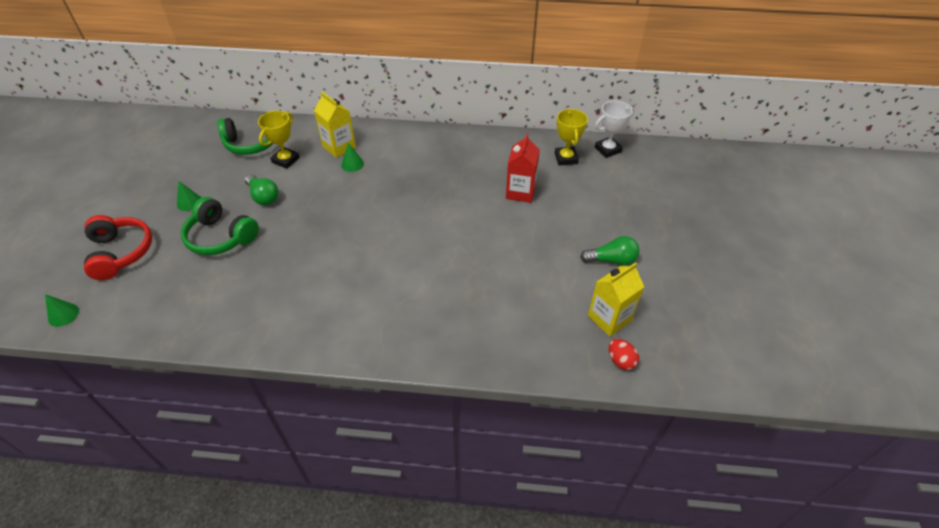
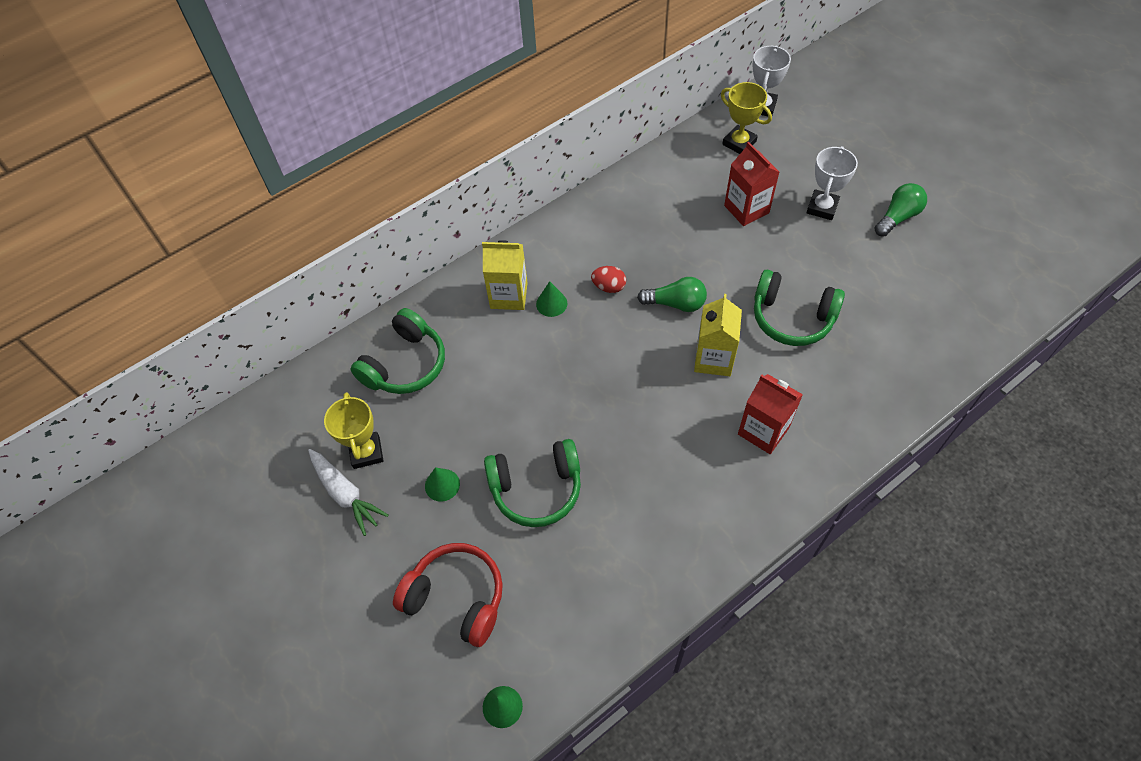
camera: 40 degrees left, 10 degrees up
green light bulb [245,174,279,205] -> green light bulb moved to [637,277,707,312]
yellow trophy [258,111,300,169] -> yellow trophy moved to [324,392,383,469]
yellow carton [588,262,644,336] -> yellow carton moved to [694,294,742,376]
red egg [609,339,639,370] -> red egg moved to [591,266,626,293]
none -> white carrot [308,449,388,536]
none -> red carton [738,374,803,454]
none -> green headphones [754,269,845,346]
none -> white trophy [806,146,858,220]

